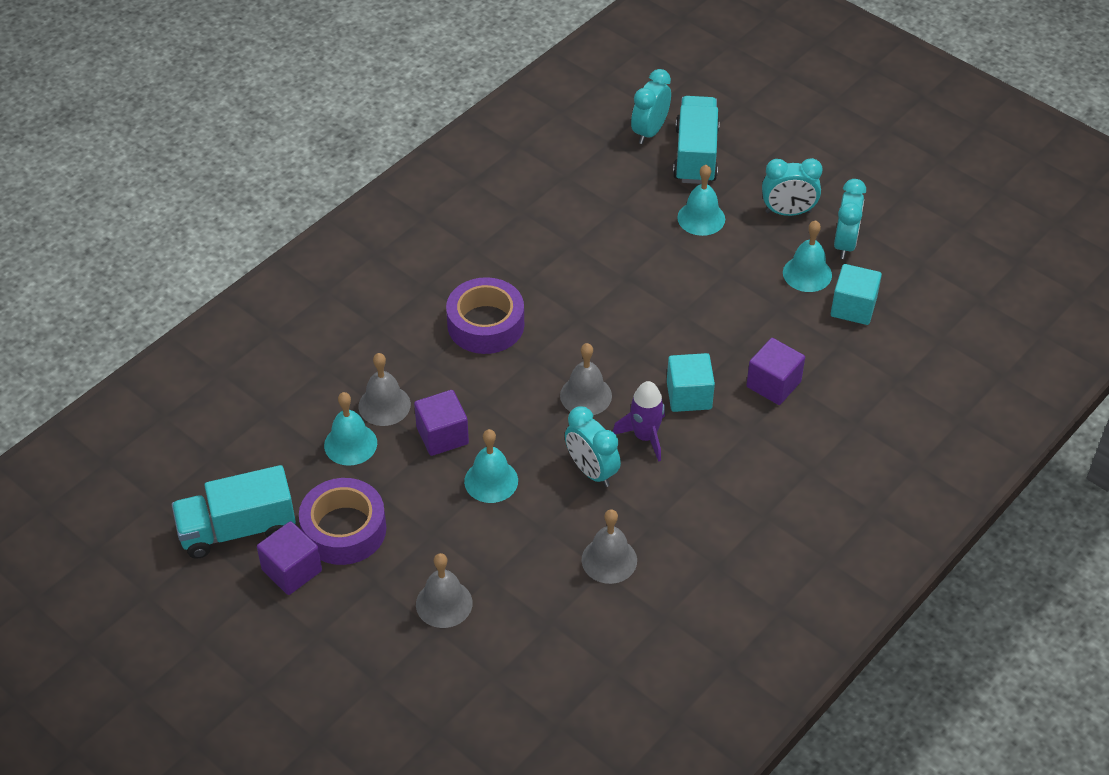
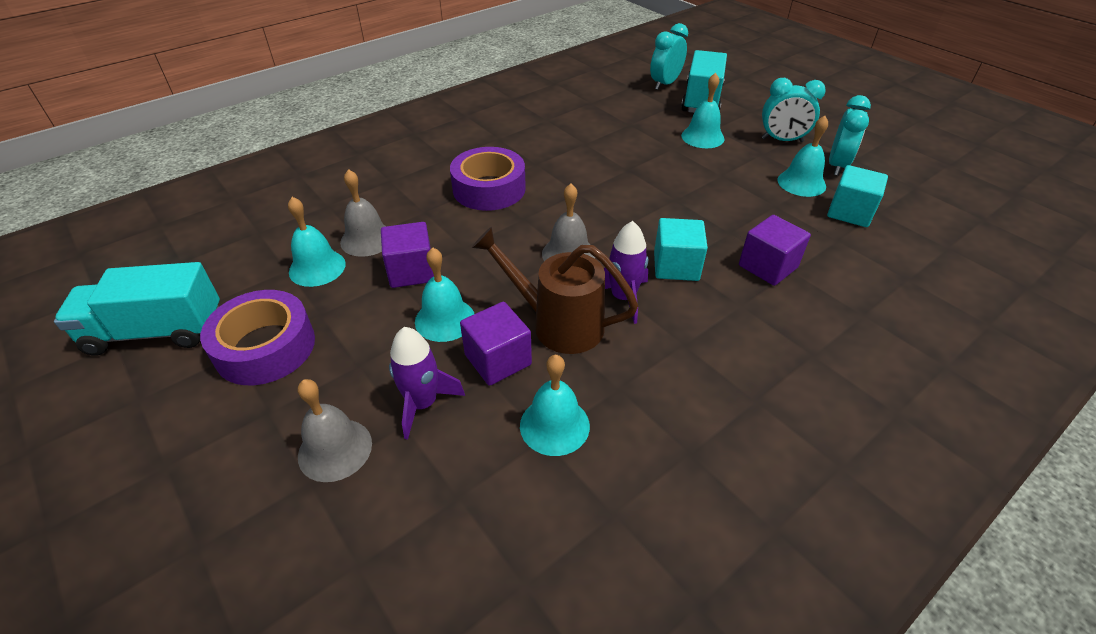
camera: 10 degrees right, 5 degrees down
purple cube [257,521,322,595] -> purple cube moved to [460,302,532,386]
turquoise clock [565,406,621,487] -> brown watering can [472,227,638,354]
grey bell [582,509,637,584] -> turquoise bell [520,355,590,456]
none -> purple rocket [389,327,465,440]

